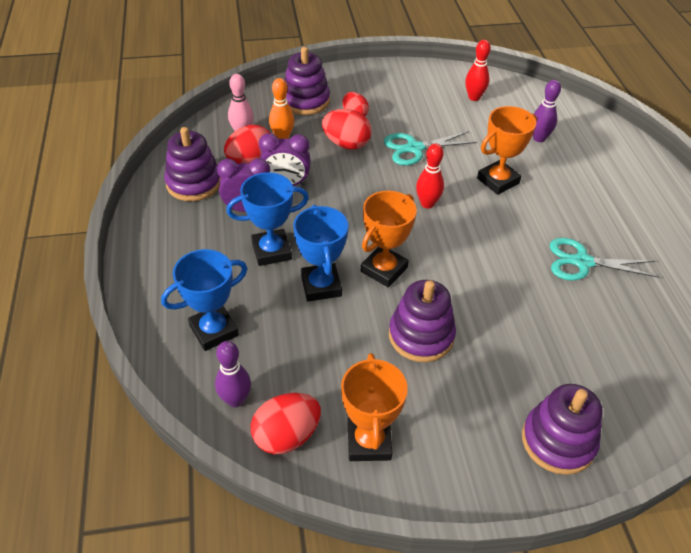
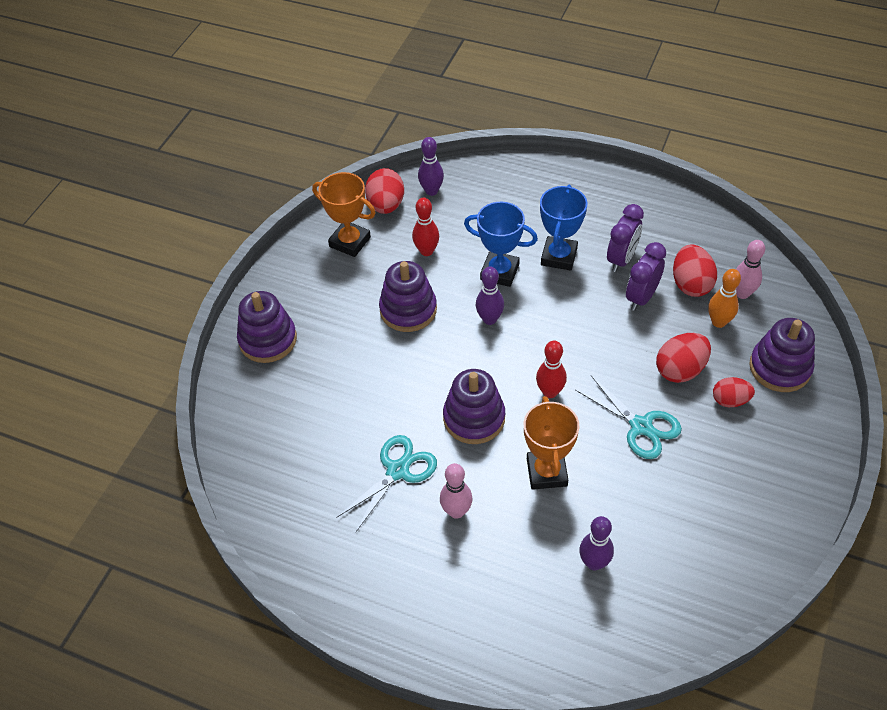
camera: 125 degrees right, 5 degrees up
blue trophy [161,249,248,351] -> none
purple stacking toy [164,127,220,201] -> purple stacking toy moved to [443,369,505,444]
orange trophy [361,191,417,287] -> purple bowling pin [476,266,504,325]
turquoise scissors [384,131,477,165] -> turquoise scissors turned 120 degrees clockwise [575,375,682,459]
red bowling pin [465,40,491,101] -> red bowling pin moved to [412,198,439,256]
none -> pink bowling pin [440,463,473,519]

